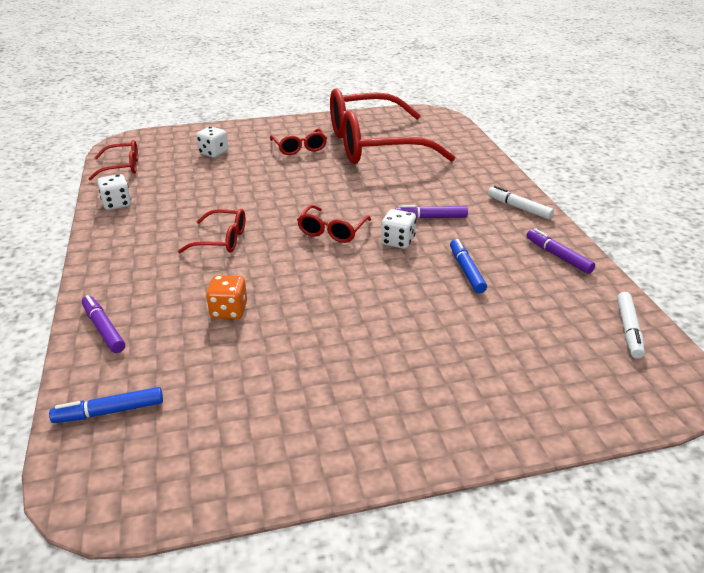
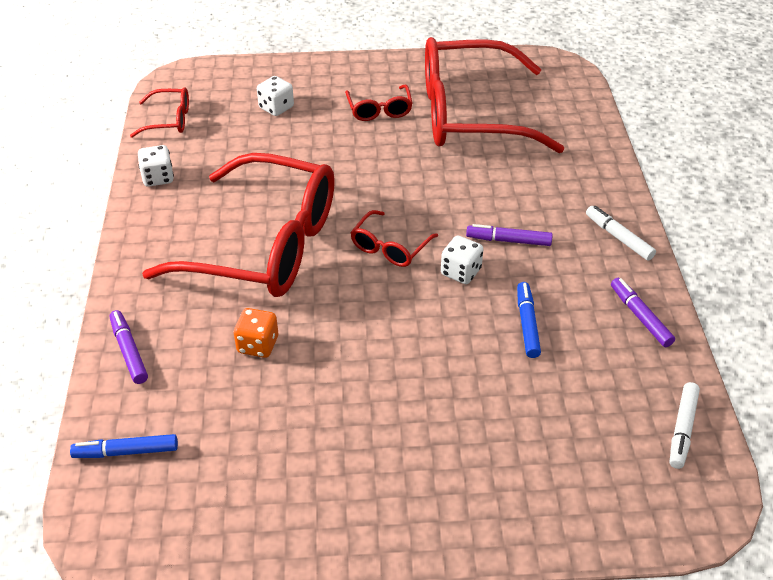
camera: 10 degrees right, 10 degrees up
red glasses [178,209,245,253] -> red glasses [142,153,335,297], size x2.40

